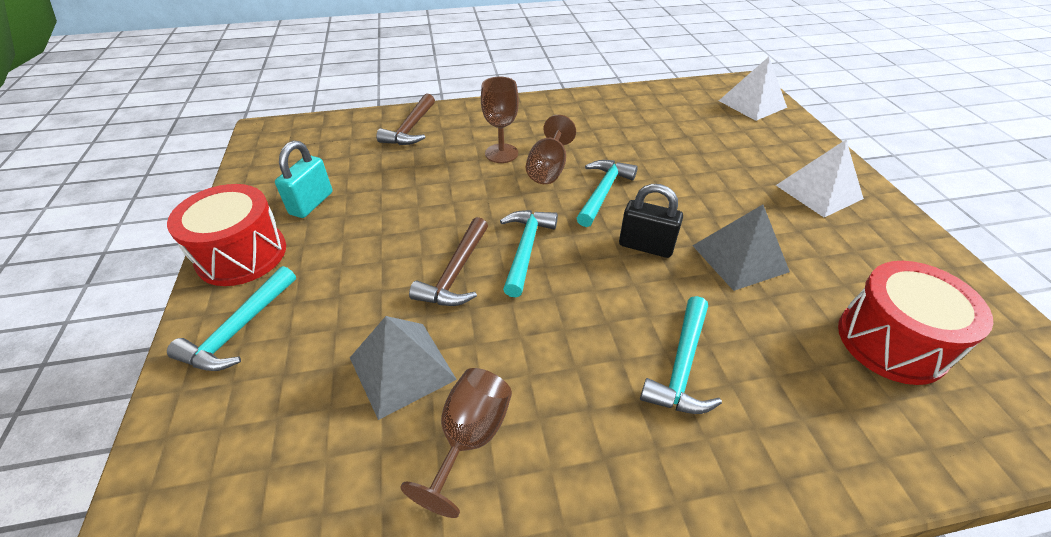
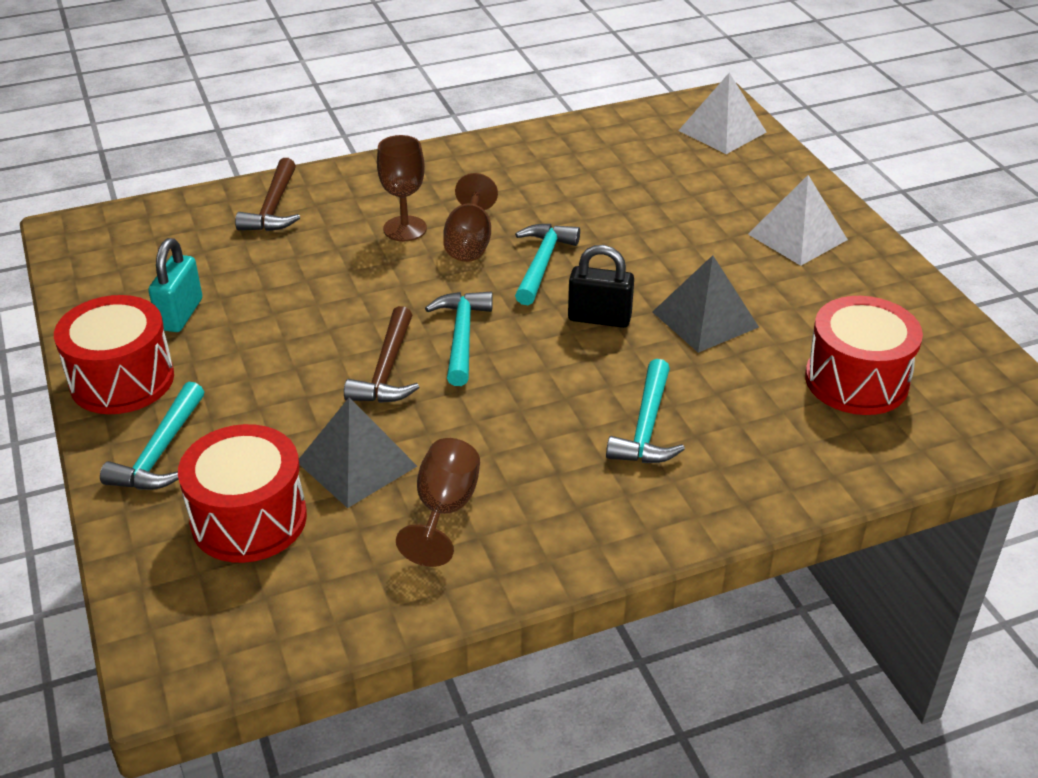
camera: 10 degrees left, 5 degrees down
none -> red drum [178,424,307,563]

